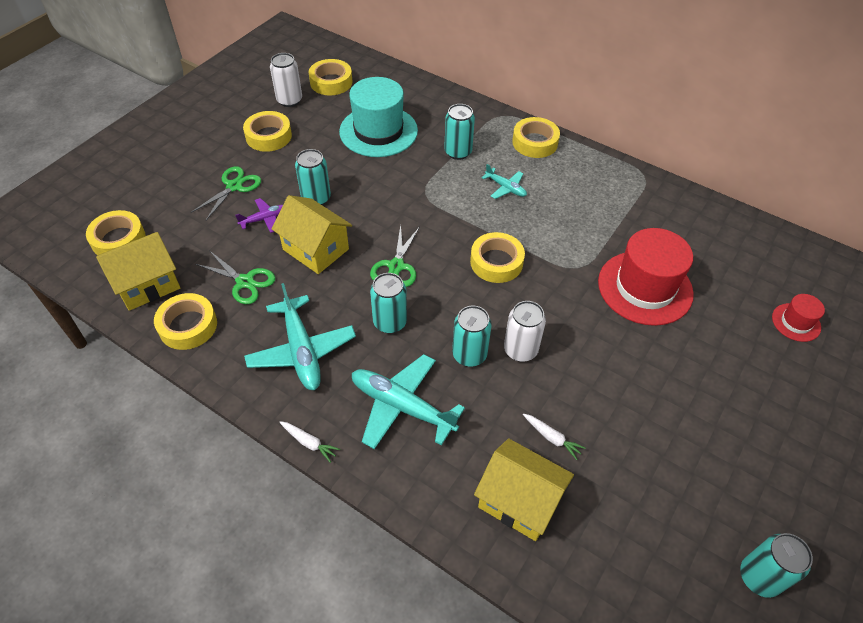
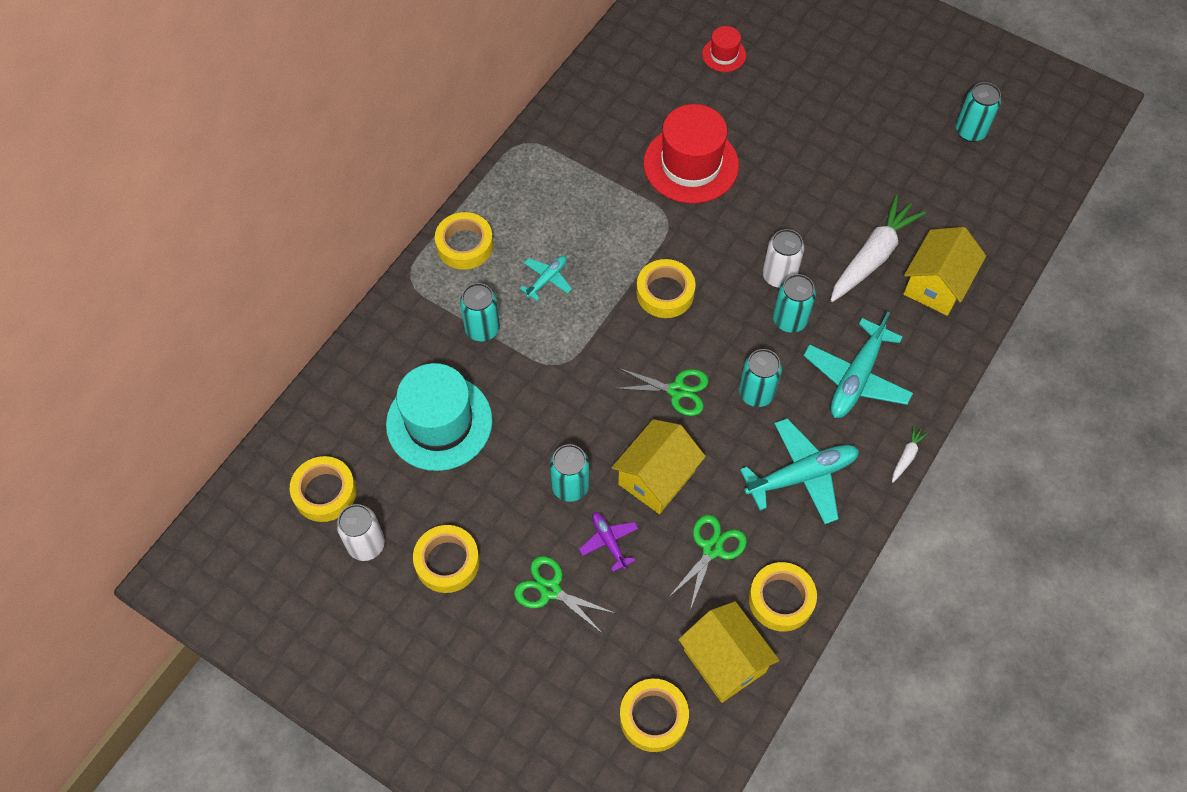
camera: 90 degrees left, 10 degrees up
white carrot [523,413,586,460] -> white carrot [830,195,926,302], size x2.32

